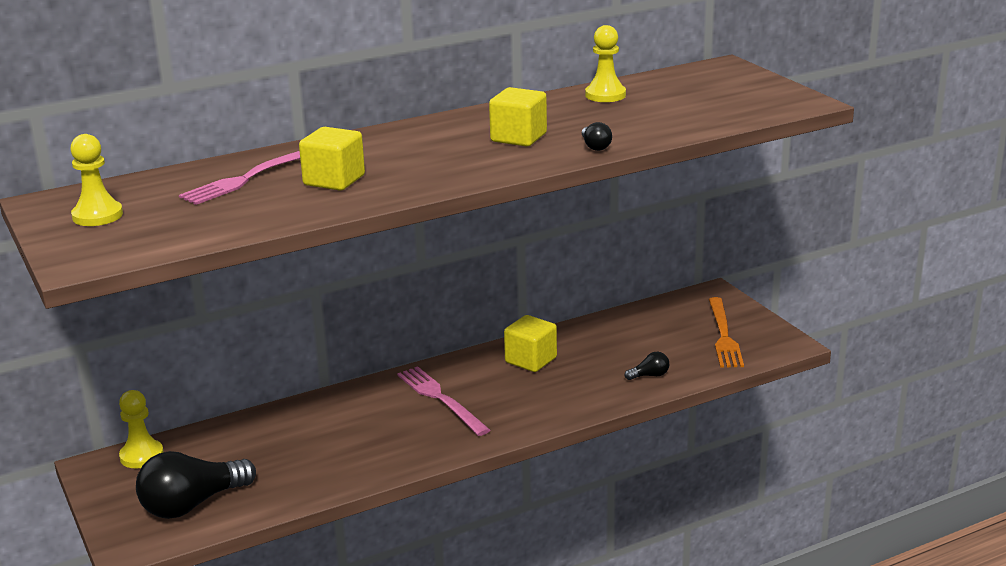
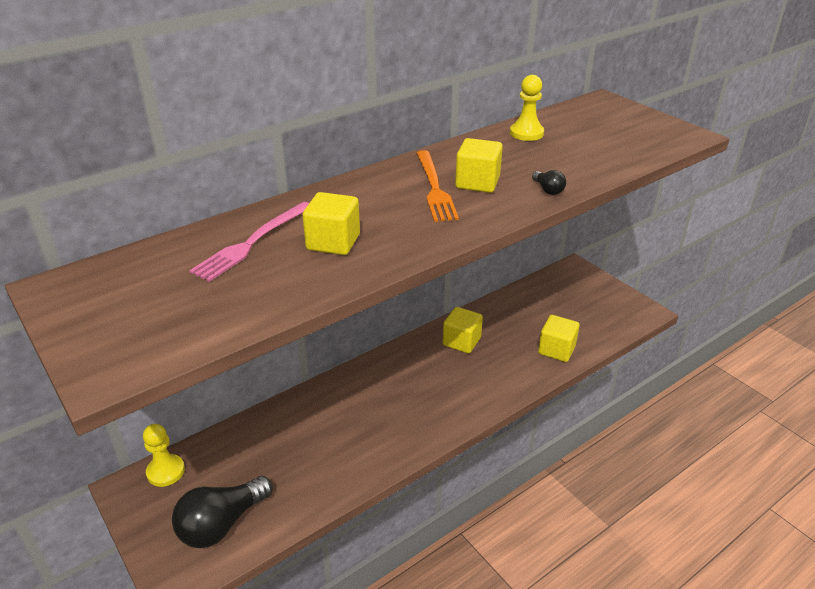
camera: 10 degrees left, 10 degrees up
yellow pawn [70,134,123,226] -> none
pink fork [397,366,490,436] -> none
black light bulb [625,352,669,380] -> yellow cube [538,315,580,362]
orange fork [709,297,744,367] -> orange fork moved to [416,150,459,222]

